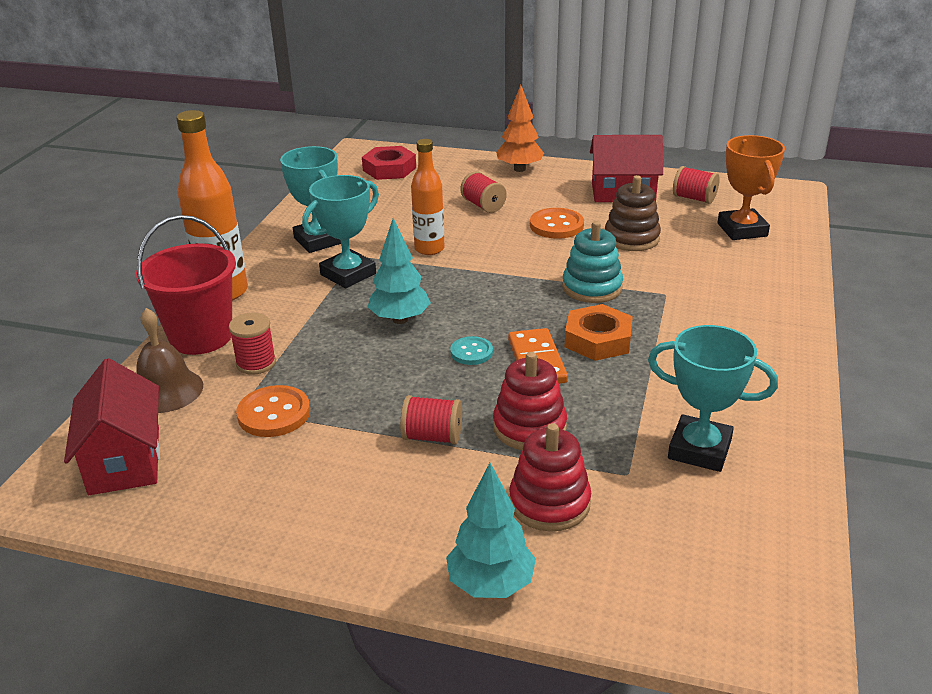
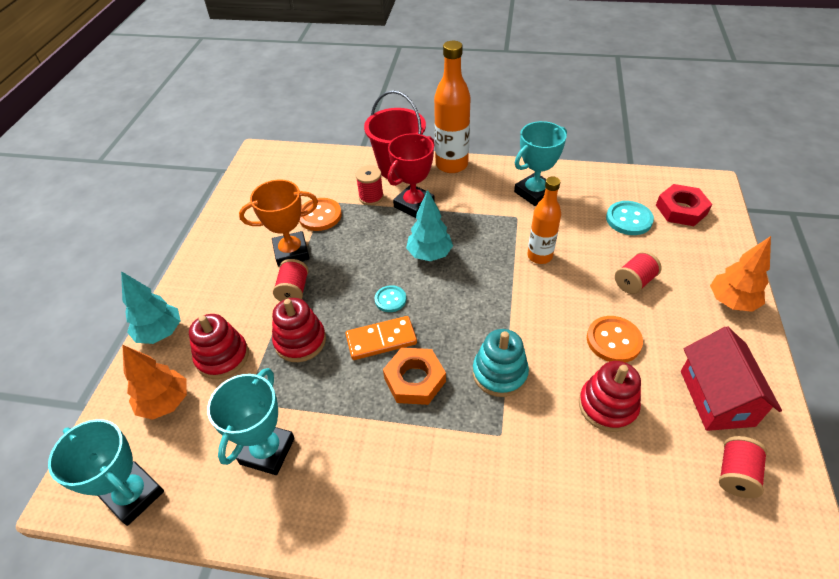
camera: 85 degrees right, 15 degrees up
red house [64,358,160,495] -> none
brown bell [136,308,203,413] -> none
turquoise trophy [302,175,379,288] -> turquoise trophy moved to [48,419,164,526]
brown stacking toy [605,175,661,251] -> red stacking toy [579,361,641,432]
orange trophy [717,135,785,240] -> orange trophy moved to [239,180,318,267]
none -> orange tree [122,345,187,420]
none -> red trophy [388,133,435,218]
none -> turquoise button [606,201,654,235]

